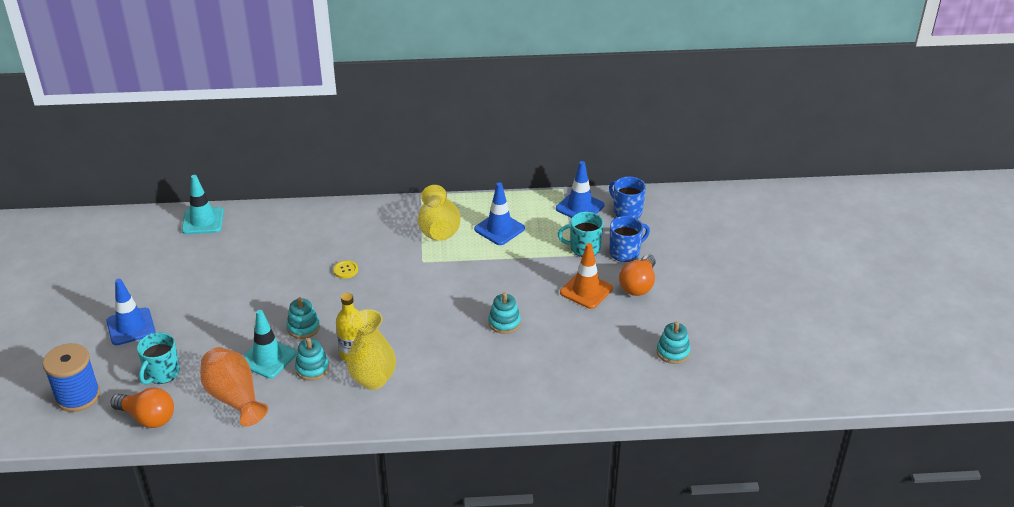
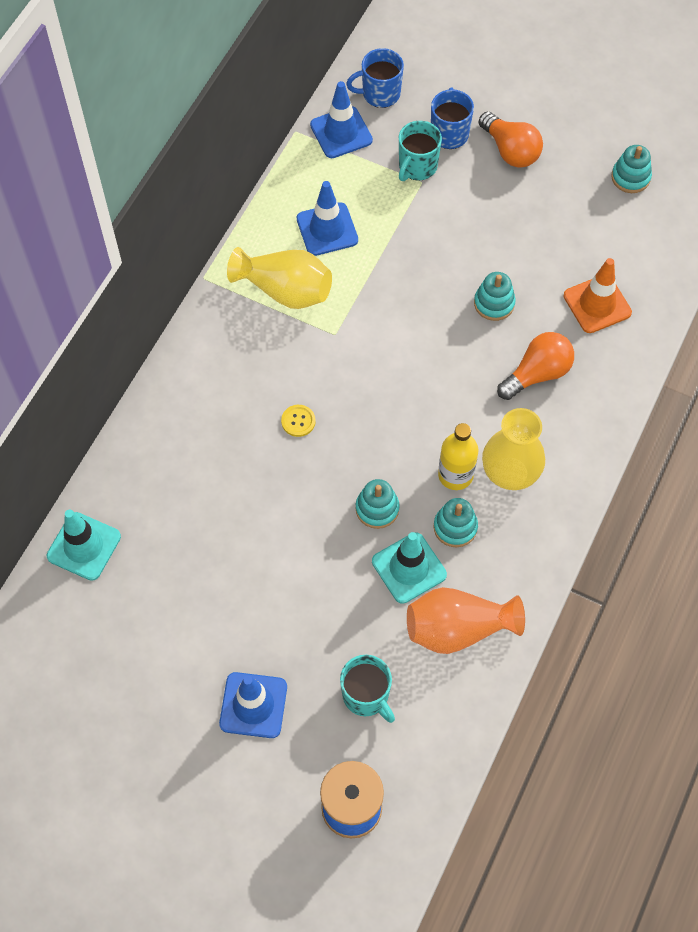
camera: 60 degrees left, 25 degrees up
orange light bulb [110,388,174,428] -> orange light bulb moved to [497,332,574,400]
orange traffic cone [560,243,613,309] -> orange traffic cone moved to [563,258,632,333]

